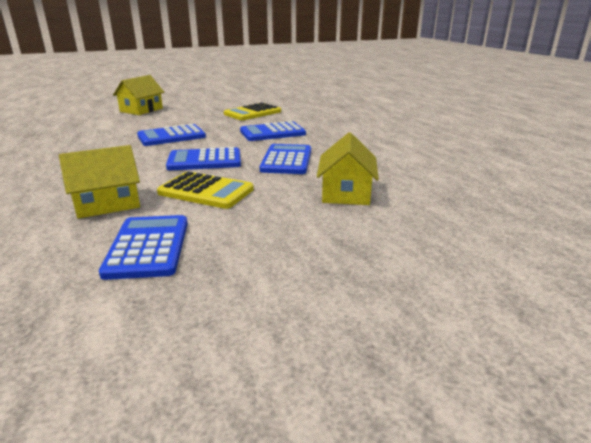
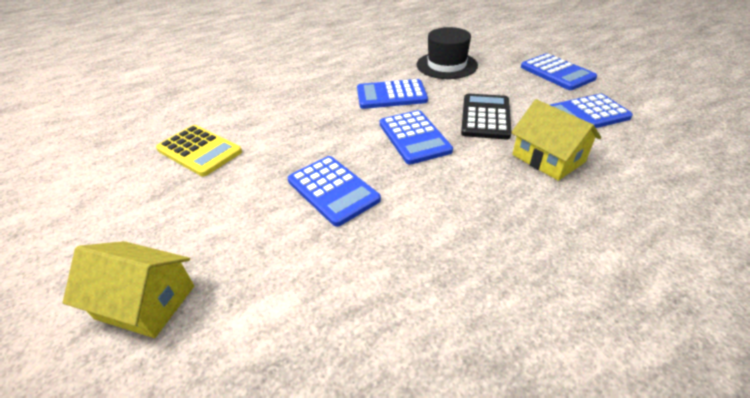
camera: 100 degrees left, 15 degrees up
yellow calculator [157,171,254,209] -> black calculator [461,94,512,140]
blue calculator [240,121,306,141] -> blue calculator moved to [521,53,597,90]
yellow house [317,132,379,205] -> black hat [417,27,478,79]

